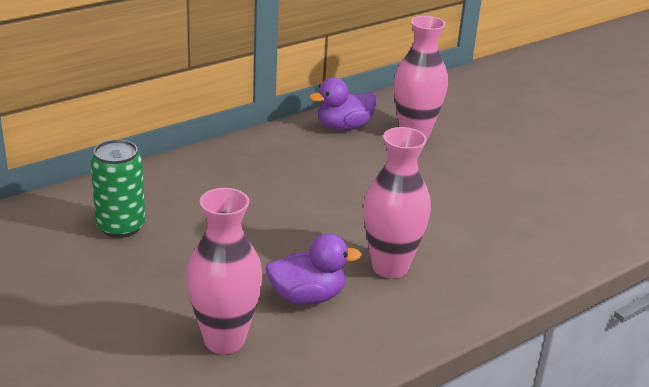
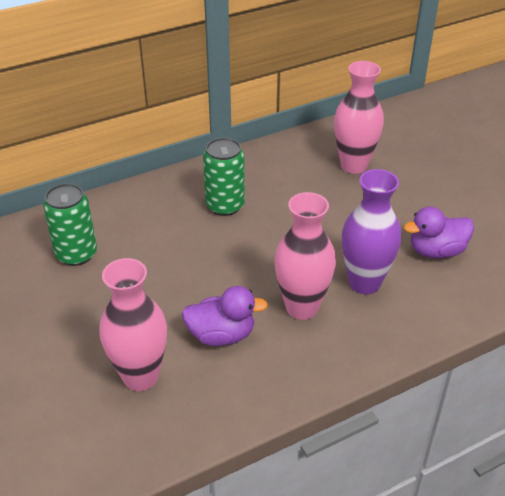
camera: 10 degrees right, 10 degrees up
purple duck [309,78,377,130] -> purple duck moved to [404,206,474,259]
none -> green can [203,138,245,216]
none -> purple vase [342,169,401,294]

